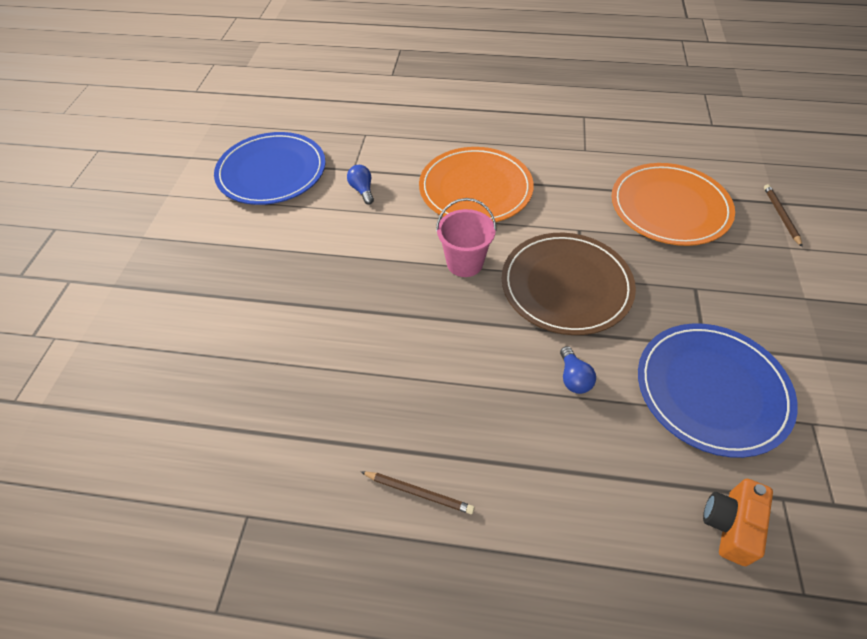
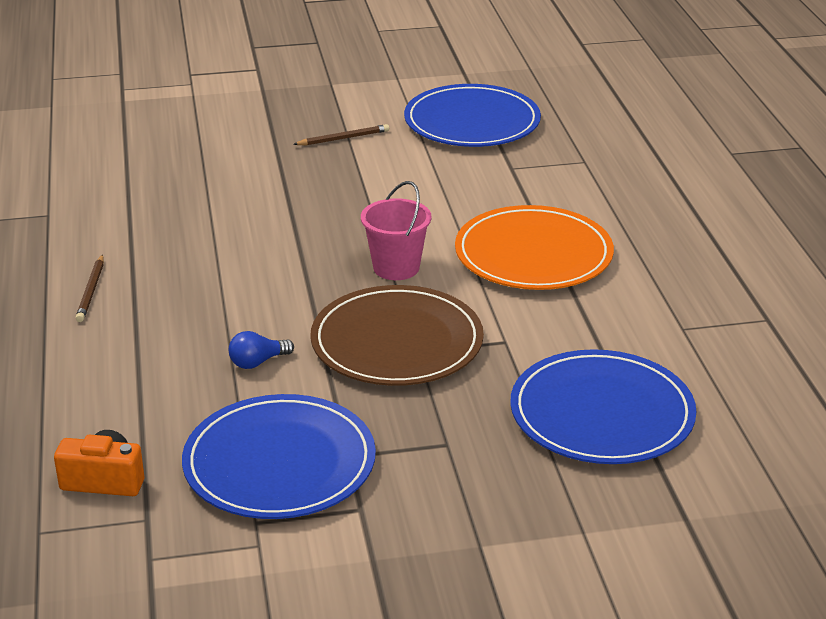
camera: 70 degrees right, 20 degrees down
blue light bulb [347,165,374,204] -> none
orange plate [612,163,735,246] -> blue plate [510,349,697,464]
brown pencil [764,184,803,247] -> brown pencil moved to [293,124,389,146]

